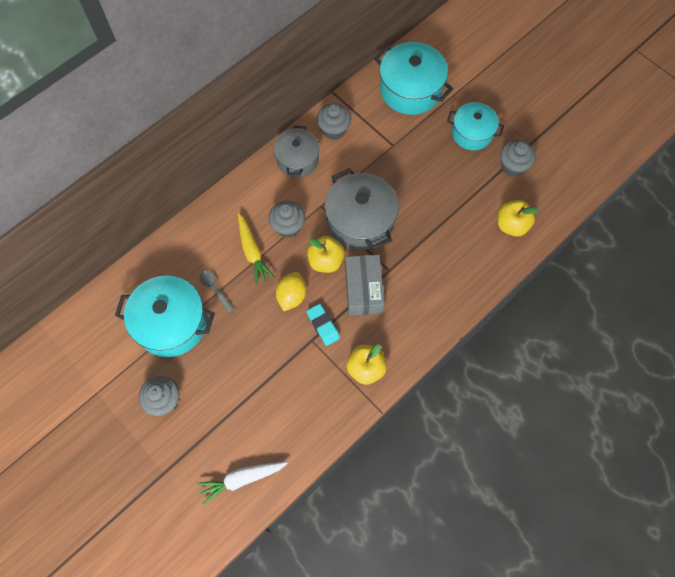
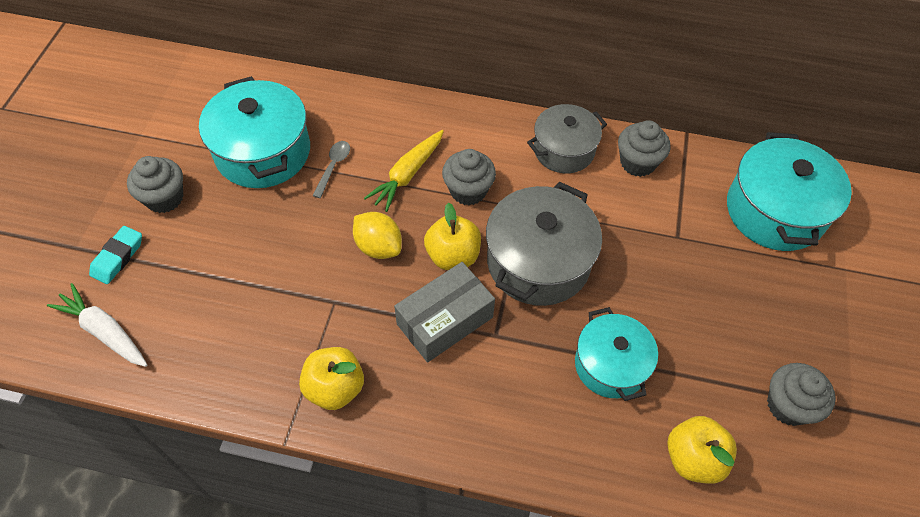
camera: 55 degrees right, 10 degrees down
yellow lemon [276,272,306,311] -> yellow lemon turned 60 degrees clockwise [353,212,402,259]
turquoise eraser [306,304,340,346] -> turquoise eraser moved to [89,226,142,284]
turquoise pot [447,102,504,150] -> turquoise pot moved to [575,307,658,401]

